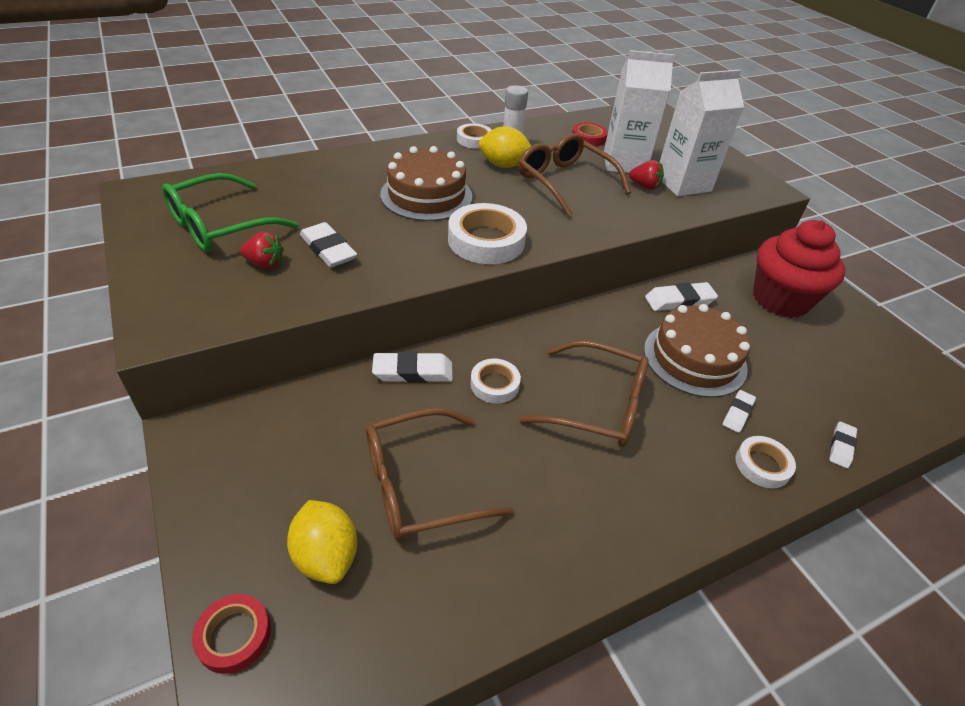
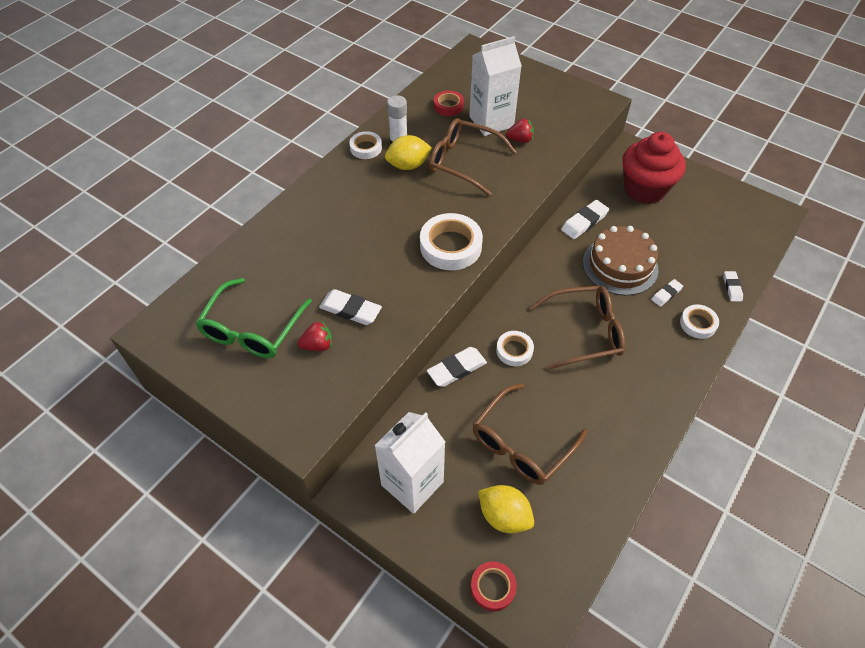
camera: 25 degrees left, 10 degrees up
brown cake [380,146,472,221] -> none
white carton [660,70,744,196] -> white carton moved to [374,412,445,514]
white eraser [723,390,756,433] -> white eraser turned 45 degrees clockwise [651,279,683,307]

